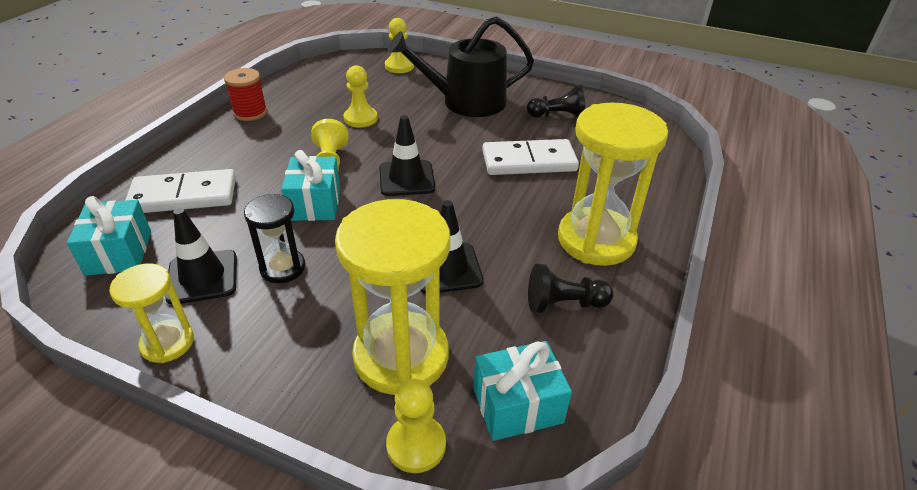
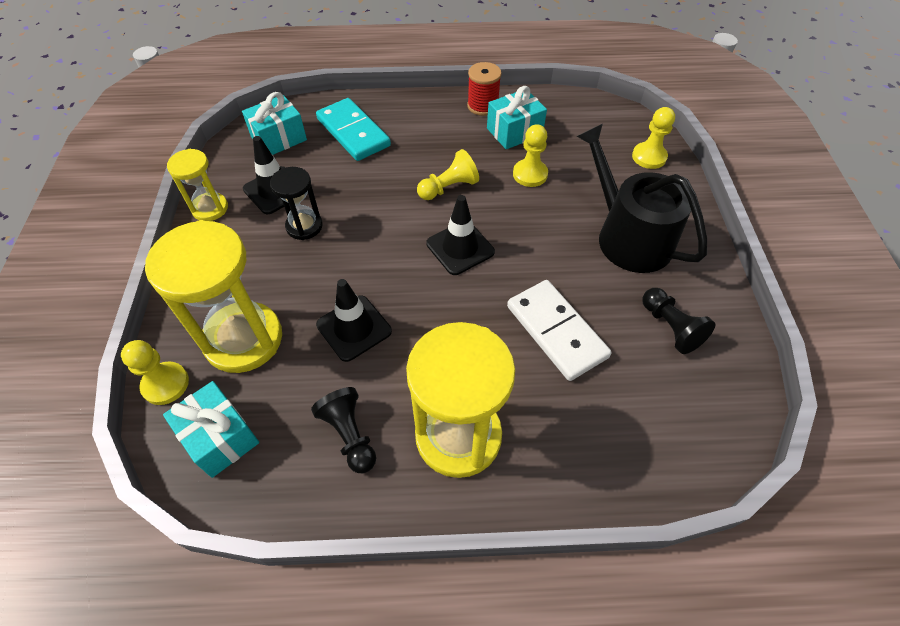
camera: 65 degrees right, 15 degrees up
white domino [125,169,236,213] -> turquoise domino [316,98,391,161]
turquoise gift [281,150,340,221] -> turquoise gift moved to [487,86,547,149]

